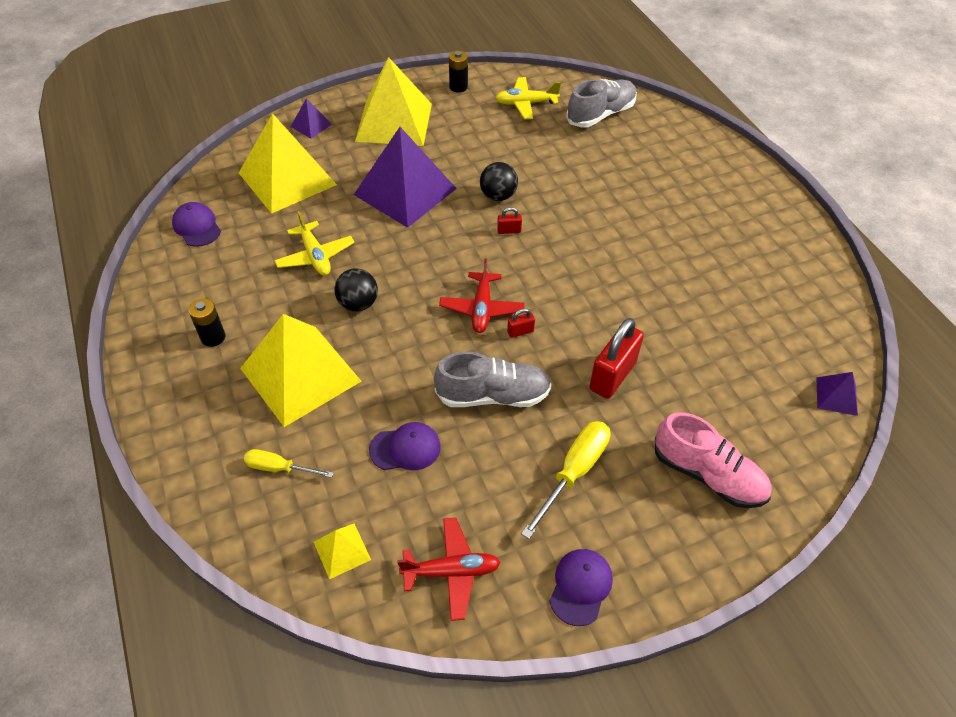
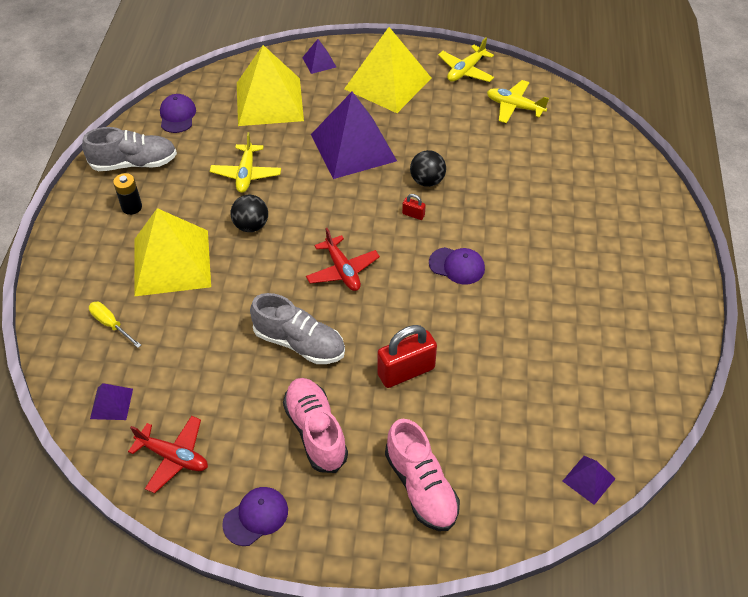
camera: 30 degrees right, 0 degrees up
yellow pyramid [314,524,371,579] -> purple pyramid [90,383,133,420]
purple cap [369,422,441,470] -> purple cap moved to [429,247,485,284]
red plane [439,259,525,333] -> red plane turned 60 degrees counterclockwise [306,228,380,291]
black battery [449,51,468,93] -> yellow plane [438,37,494,82]
red padlock [507,308,535,338] -> none
yellow screwdriver [521,421,611,539] -> pink shoe [283,378,348,473]
grey shoe [566,79,637,128] -> grey shoe moved to [82,127,177,171]

